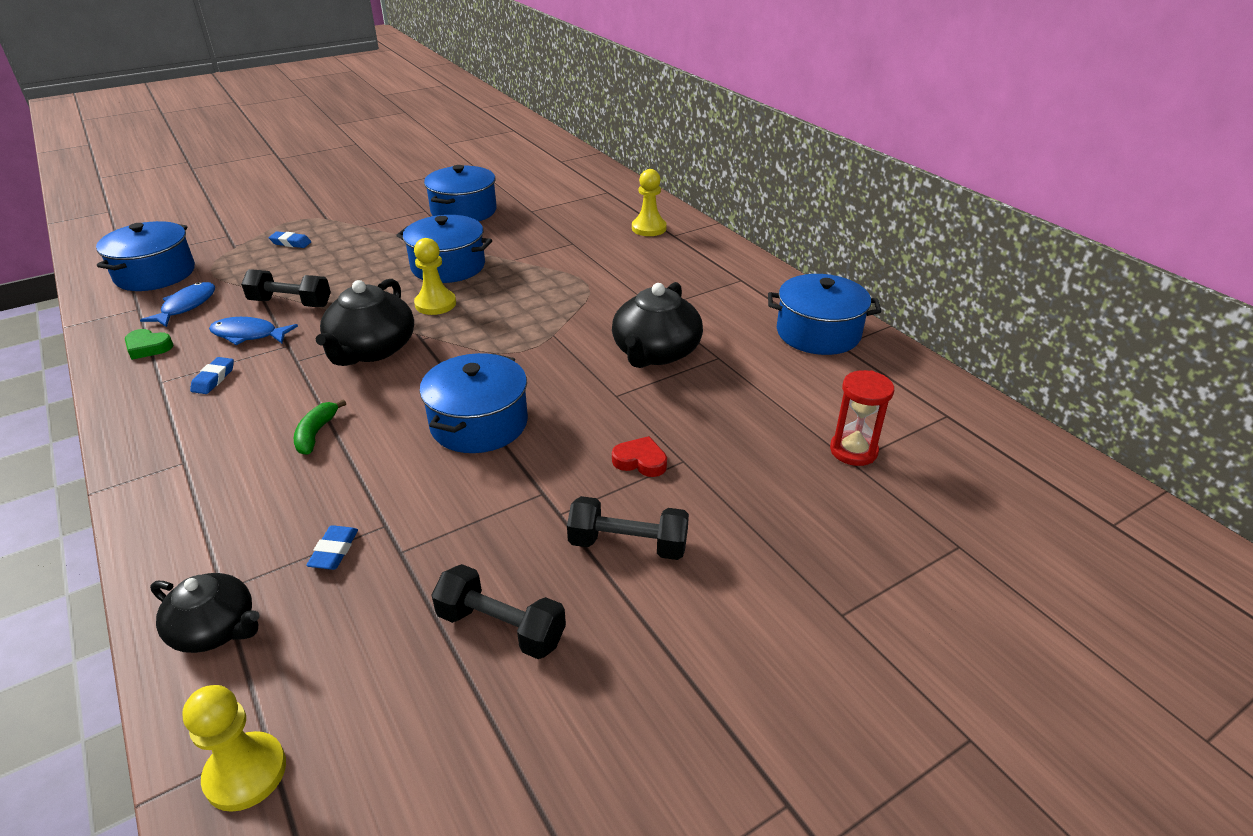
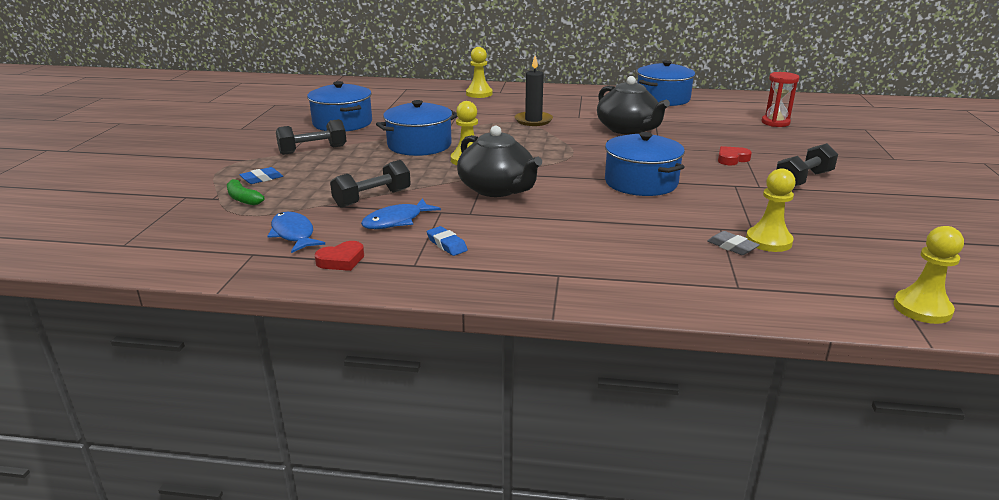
camera: 50 degrees left, 10 degrees down
blue pot [96,221,195,291] -> none
green heart [125,329,173,360] -> red heart [314,241,364,271]
black teapot [150,573,260,653] -> none
green banana [294,399,346,455] -> green banana moved to [227,178,265,205]
blue eraser [306,525,358,570] -> grey eraser [708,231,760,255]
black dumbbell [432,564,566,659] -> black dumbbell moved to [276,119,346,155]
none -> black candle [515,56,553,126]
none -> yellow pawn [746,168,796,252]

